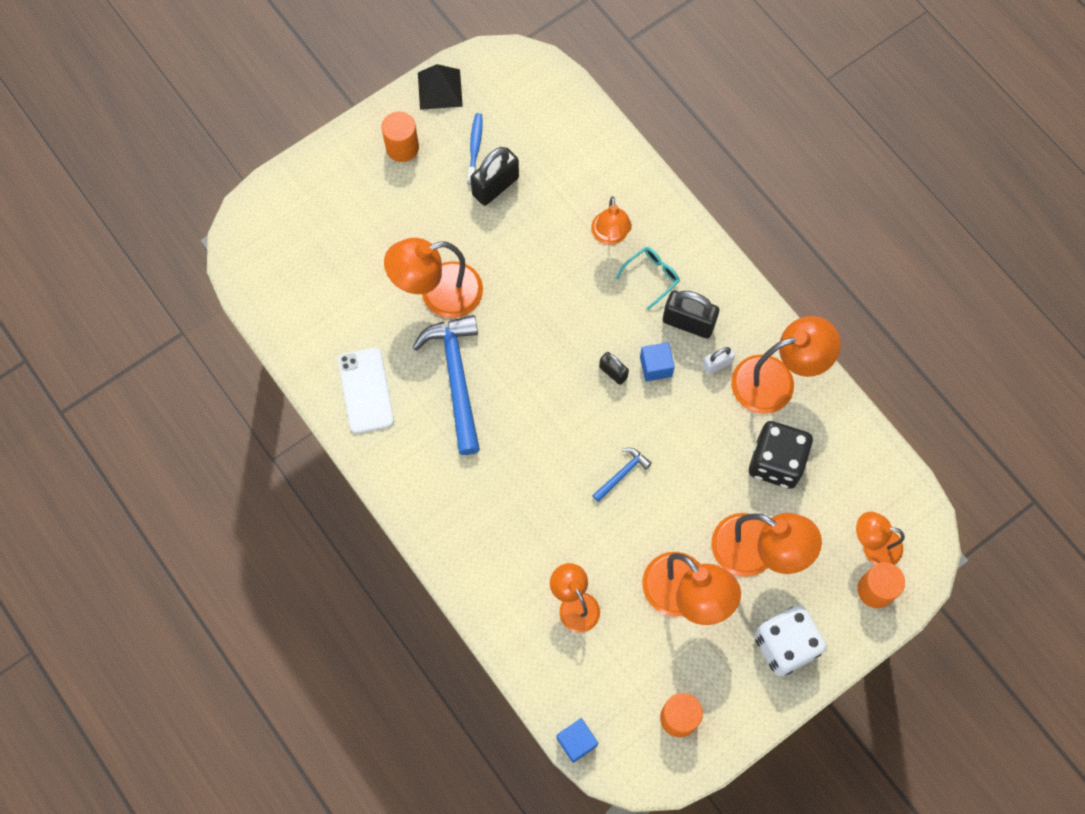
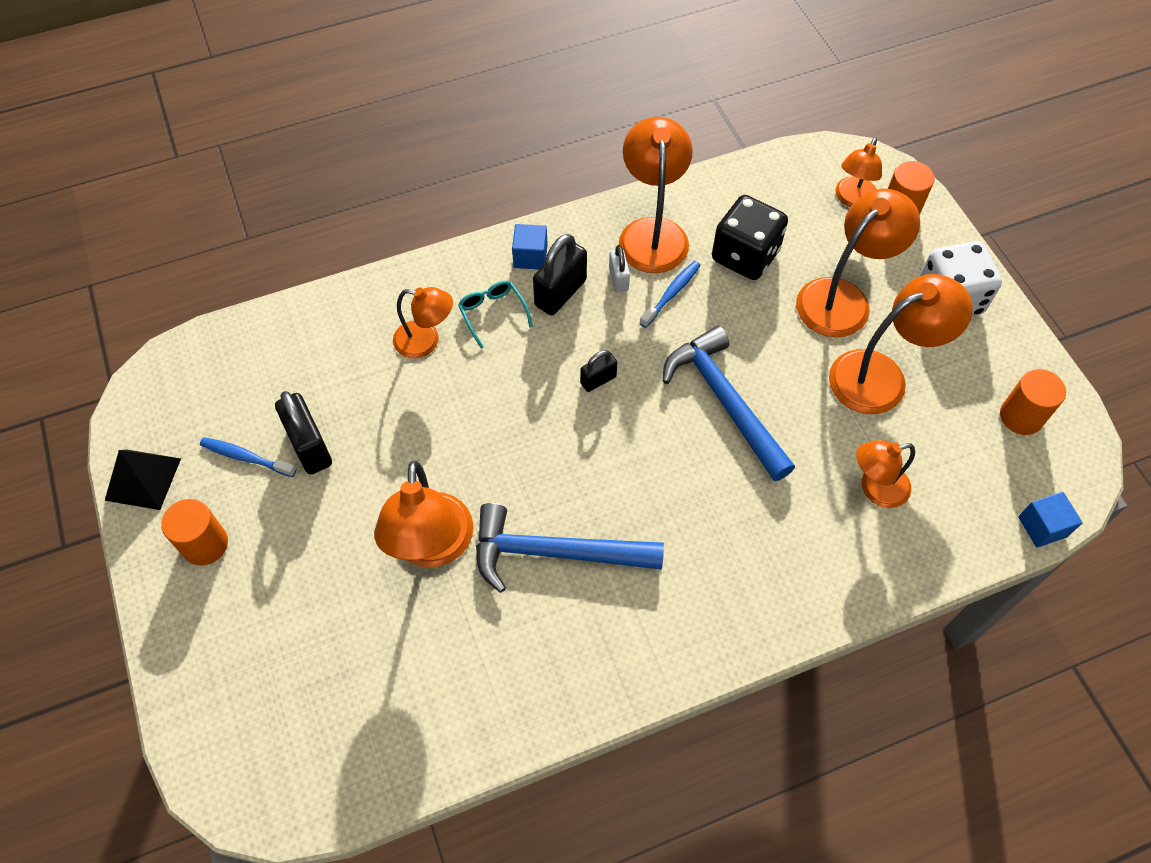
camera: 75 degrees left, 10 degrees down
white phone [338,348,394,434] -> none
blue hammer [592,448,652,502] -> blue hammer [663,326,795,481], size x2.16
blue cube [640,342,675,382] -> blue cube moved to [512,224,548,269]
none -> blue toothbrush [640,261,701,328]

